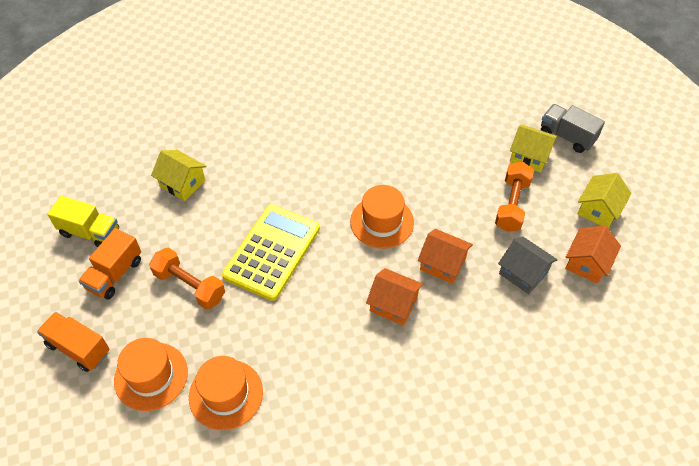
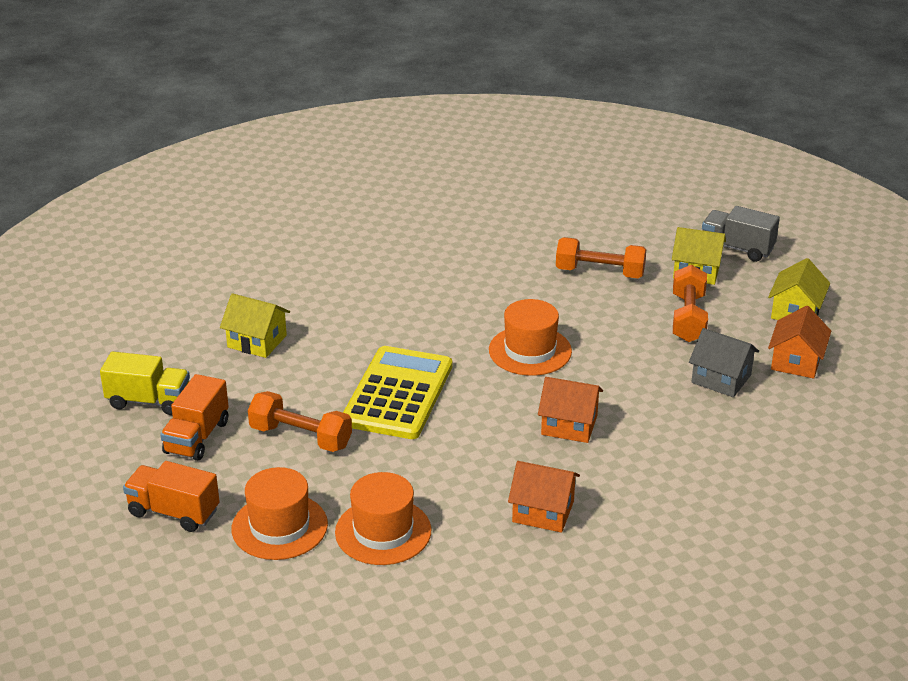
camera: 10 degrees left, 20 degrees down
orange house [418,229,473,284] -> orange house moved to [508,461,580,533]
none -> orange dumbbell [556,237,646,278]

